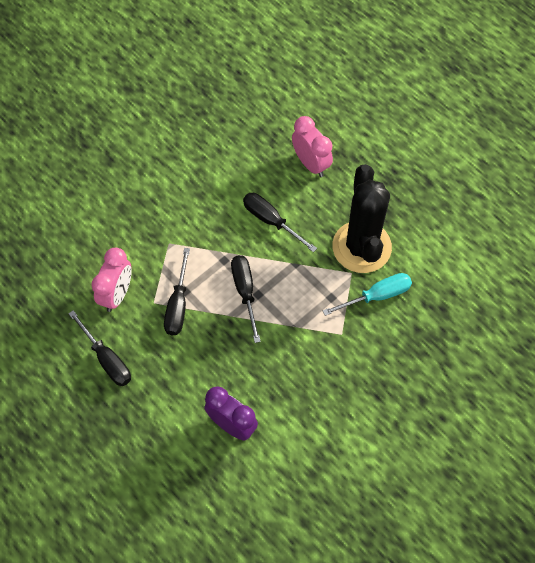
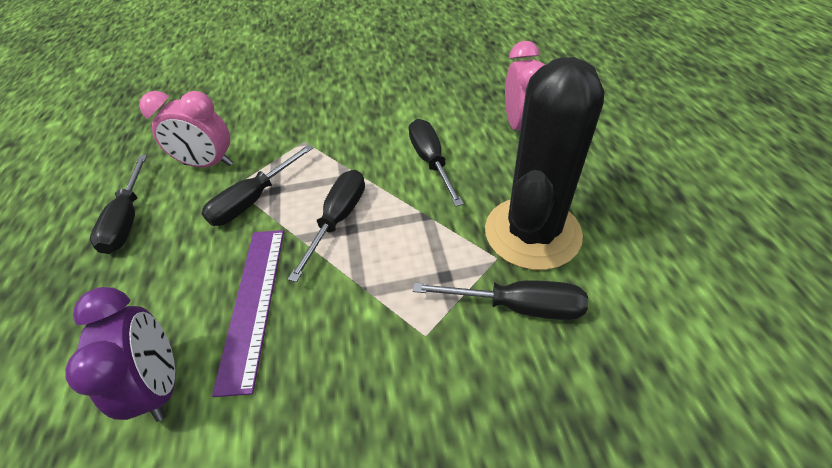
camera: 35 degrees right, 15 degrees down
pink clock [91,248,132,312] -> pink clock turned 45 degrees clockwise [140,91,233,168]
turquoise screwdriver [323,273,412,316] -> black screwdriver [413,280,588,320]
none -> purple ruler [212,230,284,397]

